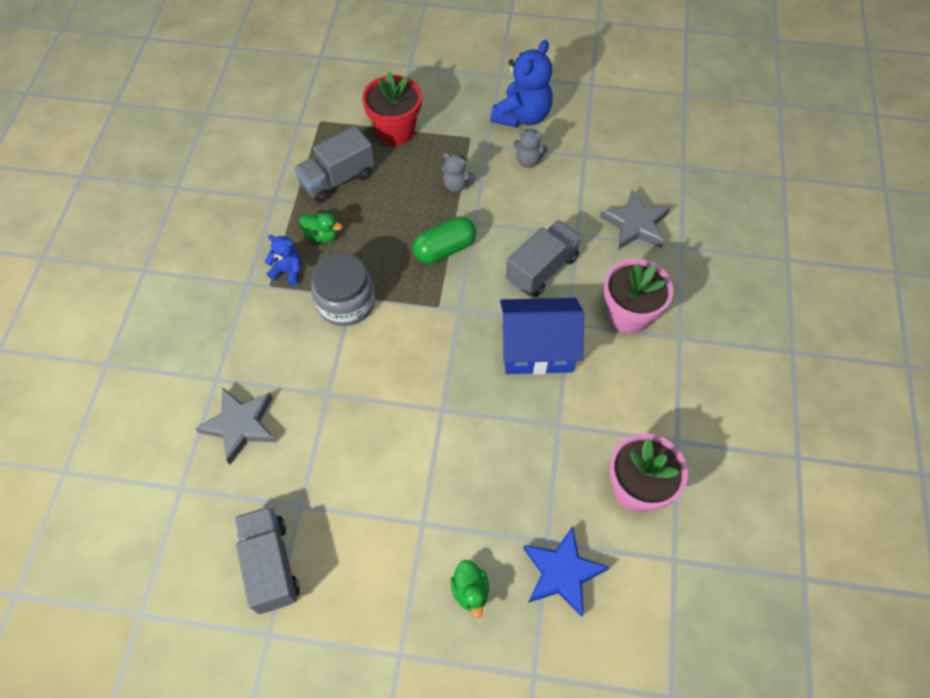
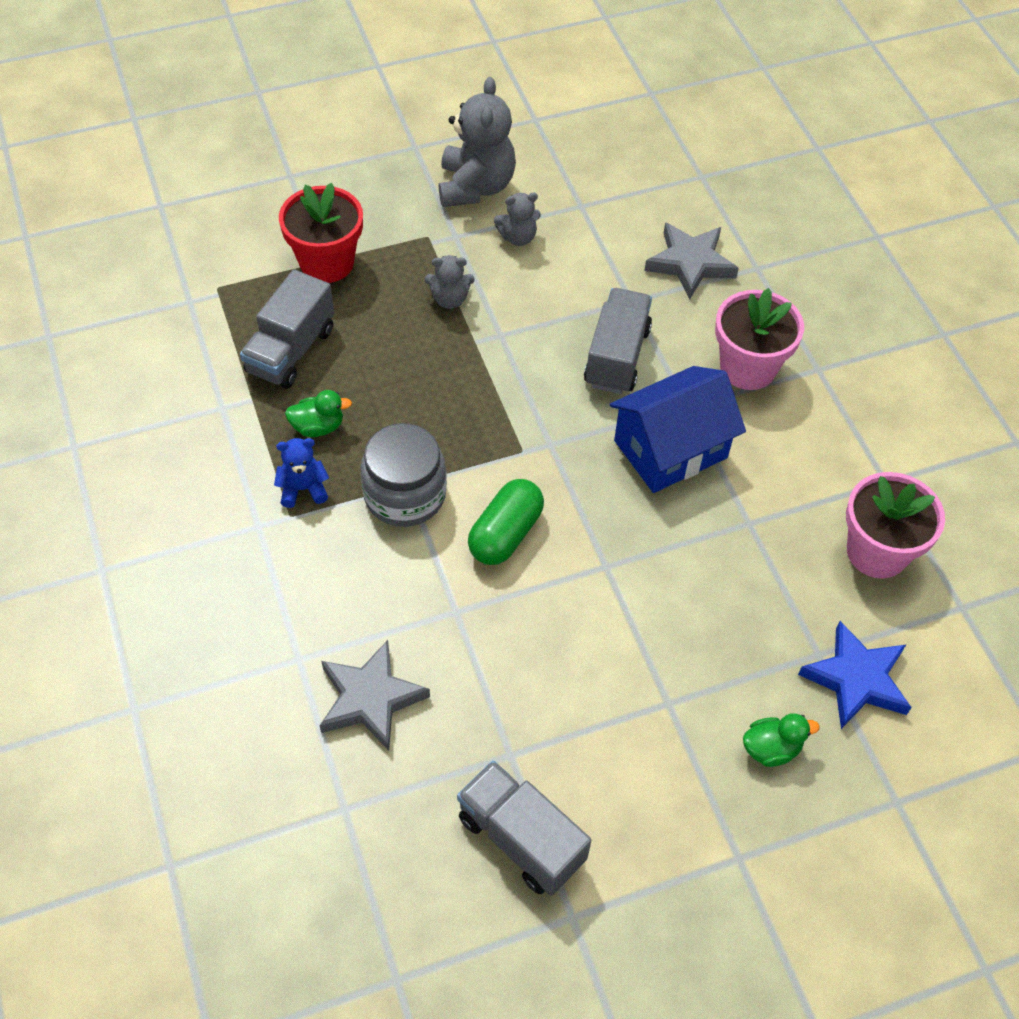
camera: 30 degrees left, 5 degrees down
green capsule [413,216,476,264] -> green capsule moved to [468,479,544,565]
green duck [451,560,489,618] -> green duck turned 60 degrees counterclockwise [743,713,819,767]
blue teddy bear [490,40,553,128] -> grey teddy bear [439,77,516,207]

